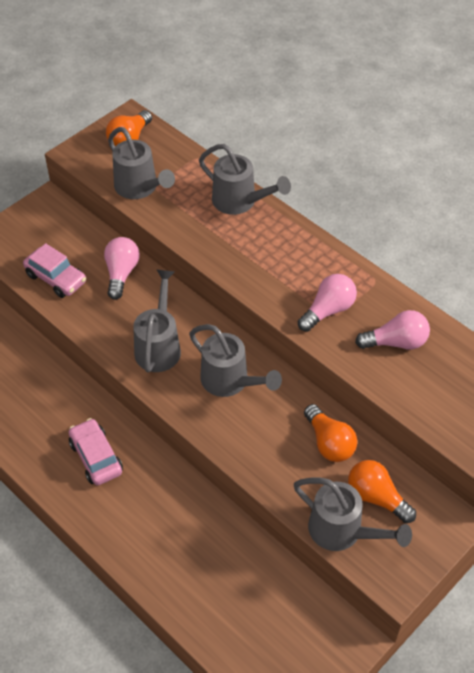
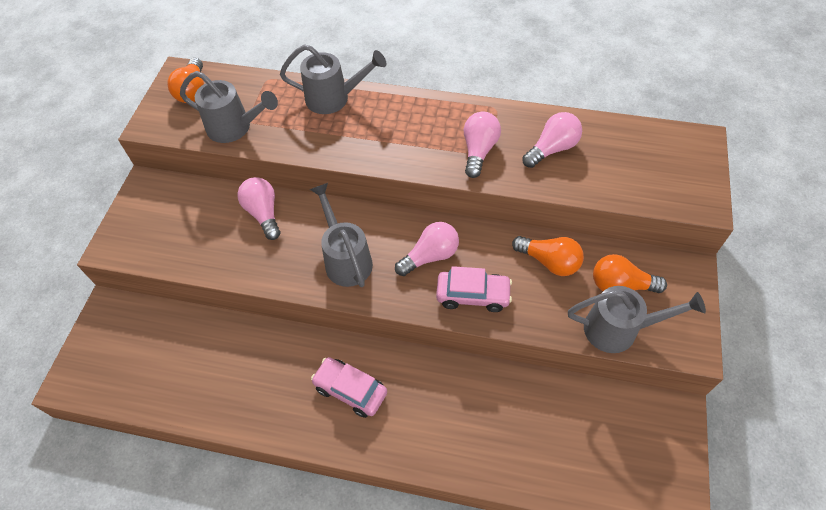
camera: 30 degrees left, 5 degrees up
pink car [23,243,86,298] -> pink car moved to [436,266,512,312]
grey watering can [189,324,282,397] -> pink light bulb [395,222,459,276]

